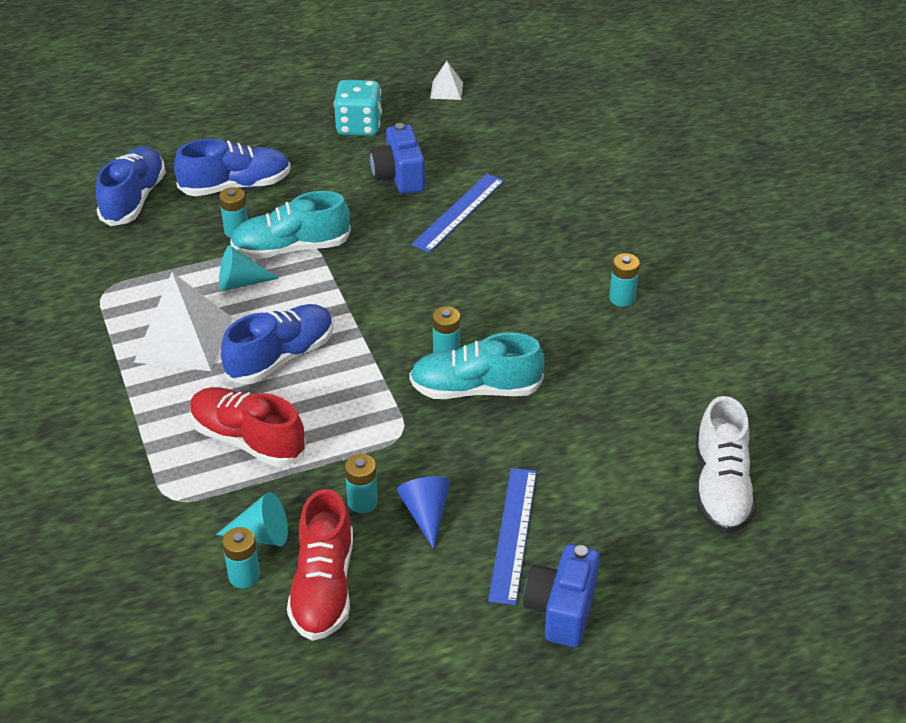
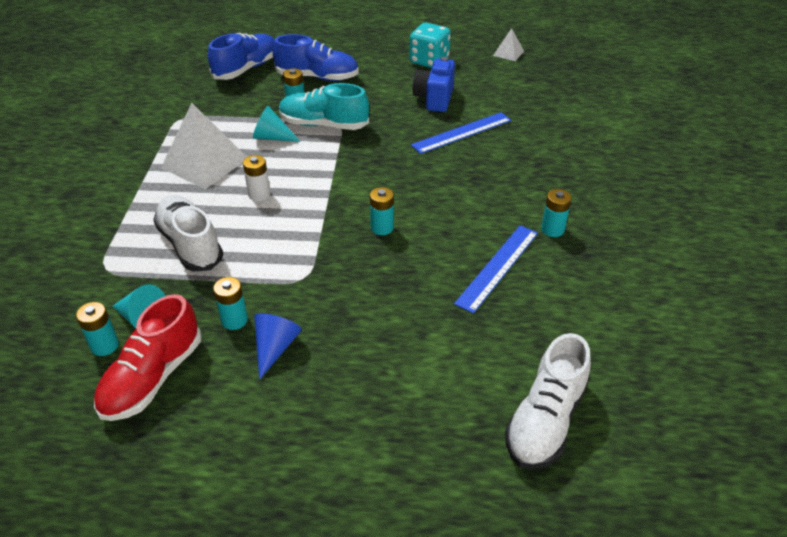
camera: 25 degrees right, 0 degrees up
red shoe [190,387,306,467] -> white shoe [153,195,223,271]
blue shoe [221,304,334,384] -> white battery [243,155,270,201]
turquoise shoe [409,332,544,399] -> none
blue ruler [488,468,537,605] -> blue ruler moved to [454,225,538,314]
blue camera [523,544,600,647] -> none

